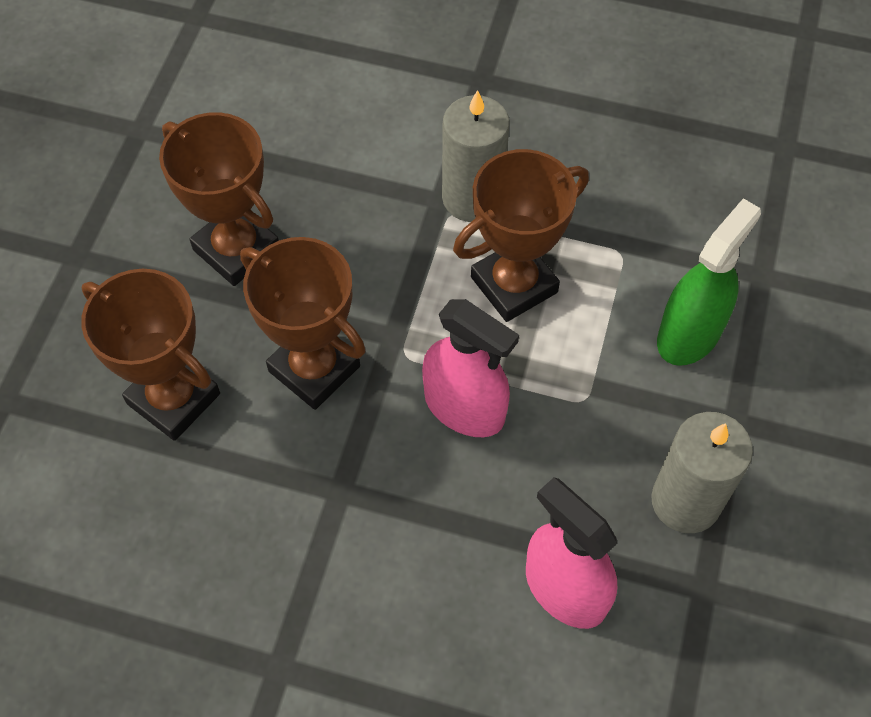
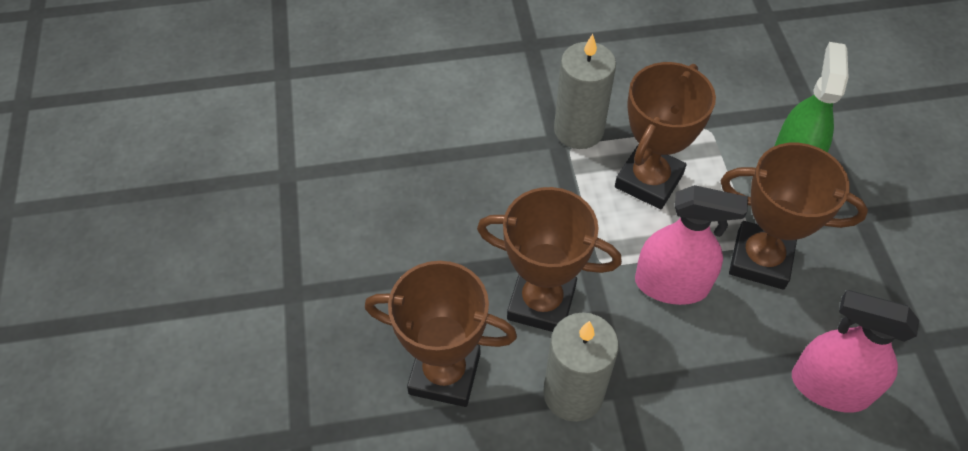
camera: 25 degrees left, 5 degrees down
brown trophy [159,112,279,286] -> brown trophy moved to [721,143,868,290]
grey candle [651,412,753,533] -> grey candle moved to [543,313,619,422]

